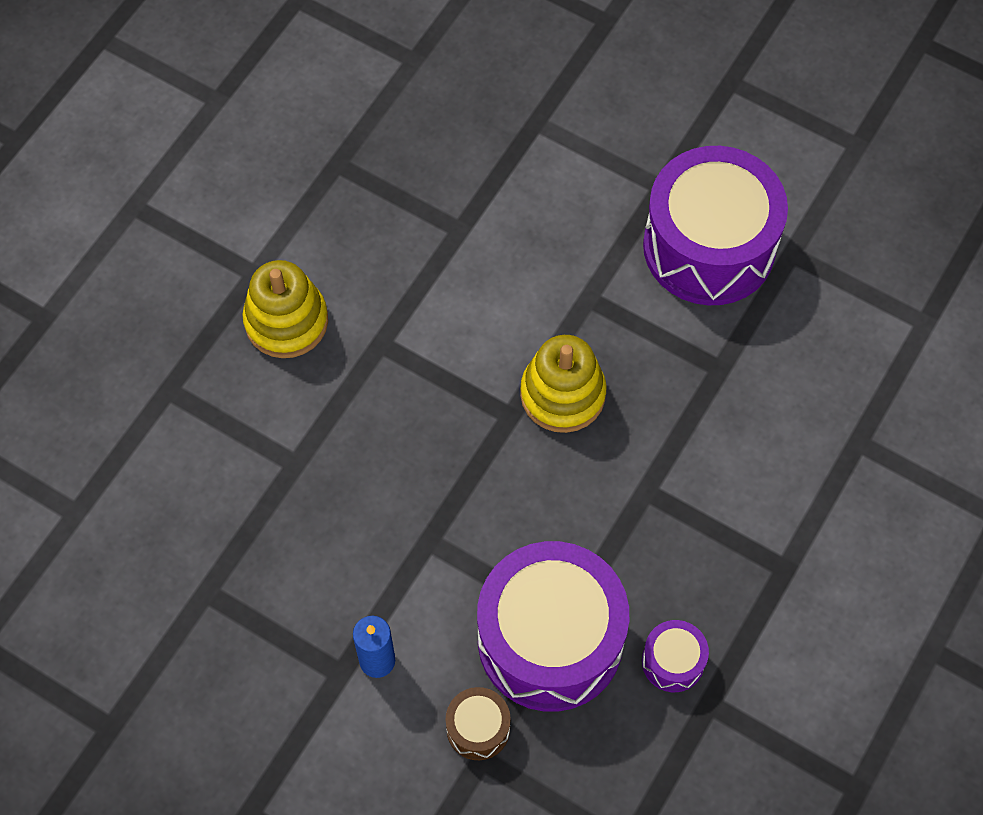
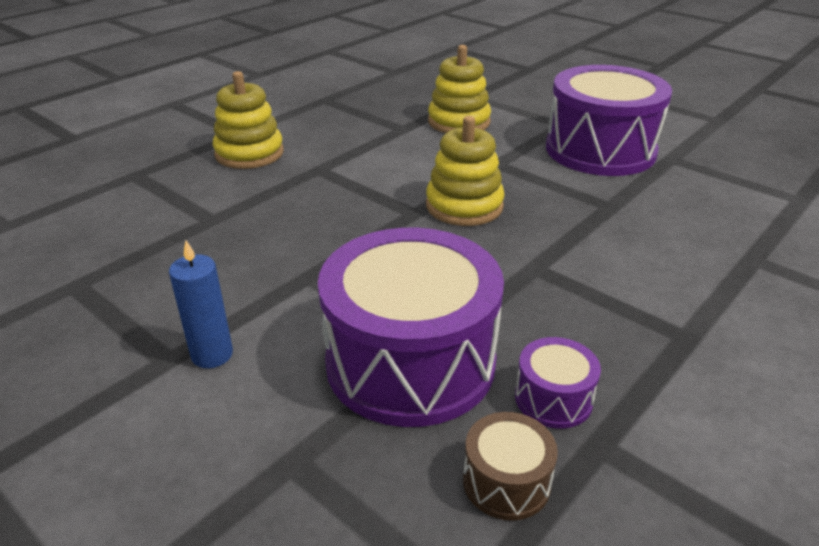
camera: 10 degrees right, 30 degrees down
brown drum [446,687,511,760] -> brown drum moved to [463,412,558,520]
none -> yellow stacking toy [428,45,491,133]

